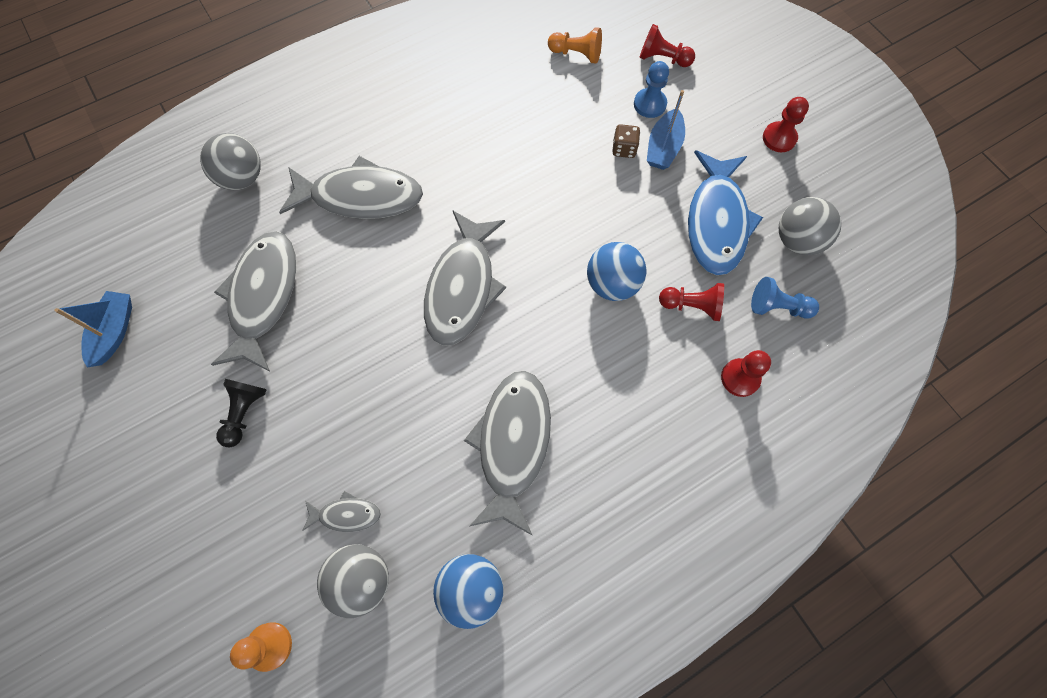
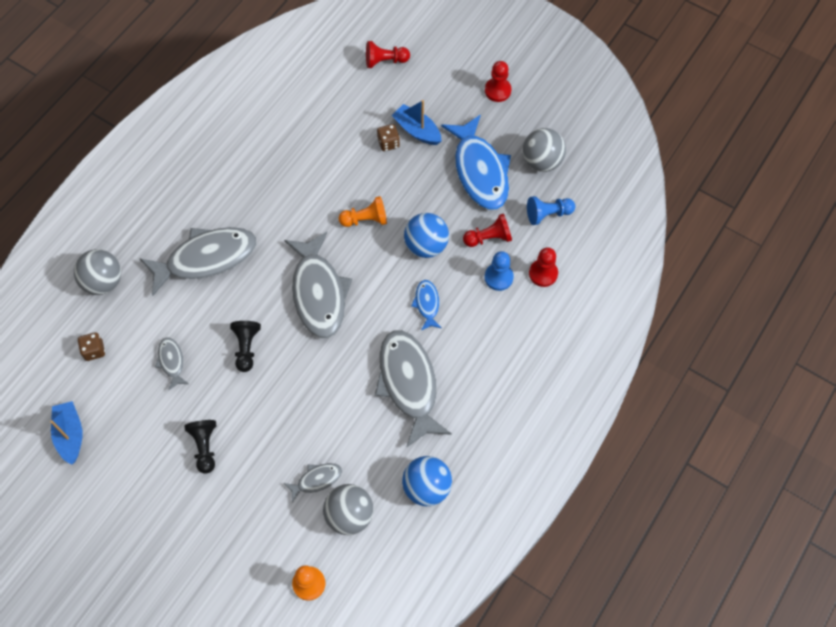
camera: 25 degrees left, 5 degrees down
grey fish [211,231,296,372] -> grey fish [155,337,189,391], size x0.46
orange pawn [548,27,602,64] -> orange pawn moved to [339,196,387,227]
blue pawn [634,61,669,118] -> blue pawn moved to [484,251,514,291]
blue boat [647,90,685,170] -> blue boat turned 135 degrees clockwise [392,100,442,145]
none -> brown dice [78,332,105,361]
none -> black pawn [230,321,261,372]
none -> blue fish [411,280,441,330]

